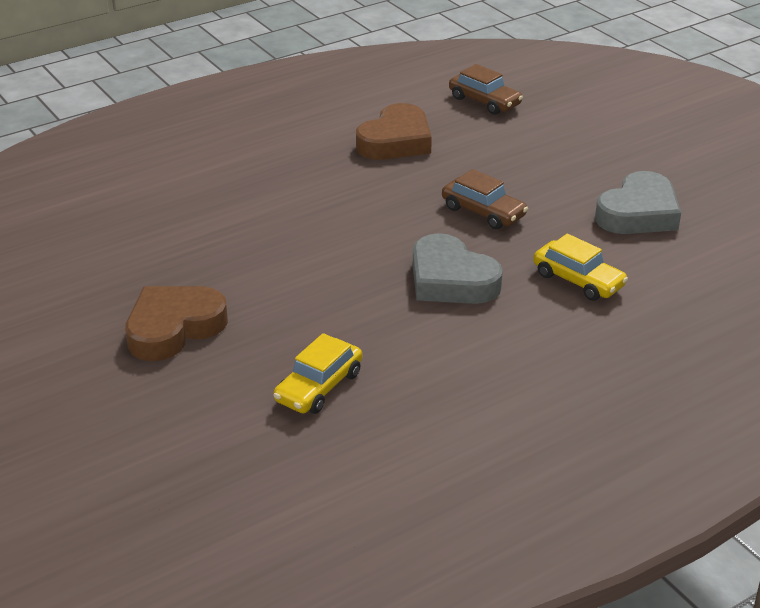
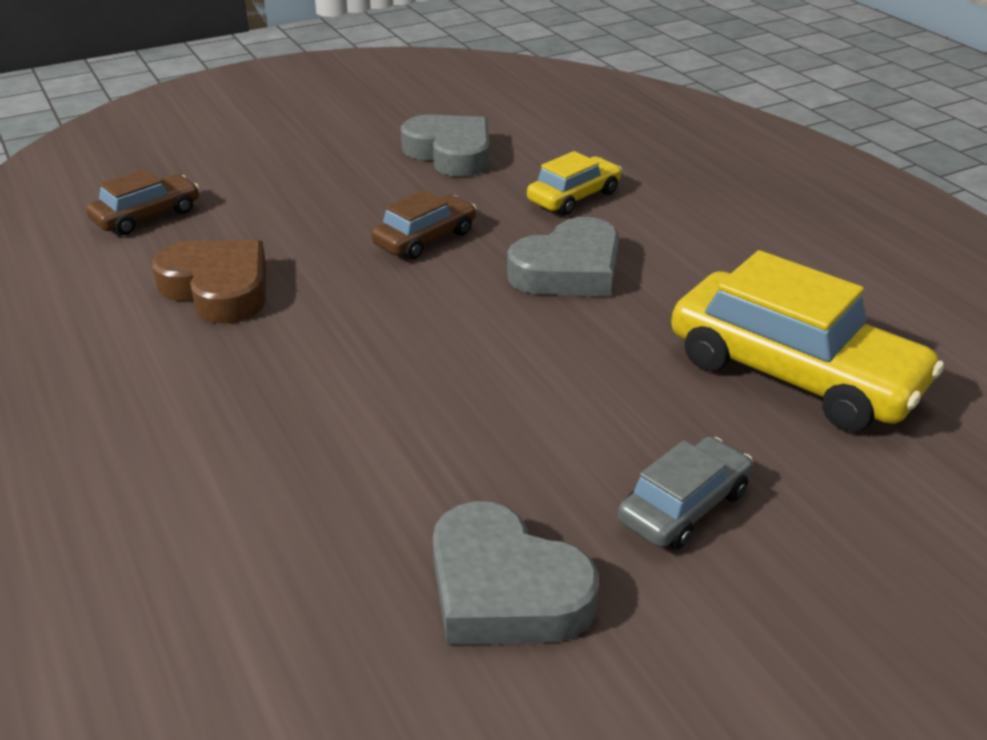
camera: 85 degrees left, 0 degrees up
brown heart [125,286,228,361] -> grey car [618,436,753,549]
yellow car [273,333,362,414] -> yellow car [671,250,944,431], size x1.89
none -> grey heart [433,501,599,645]

